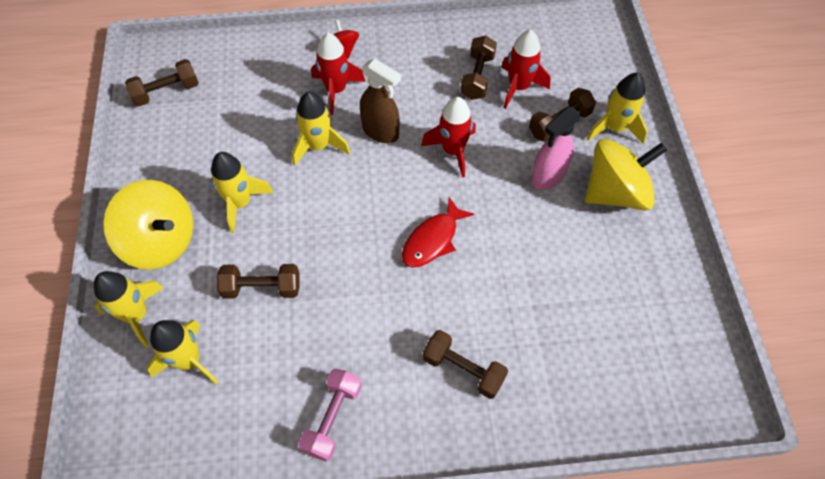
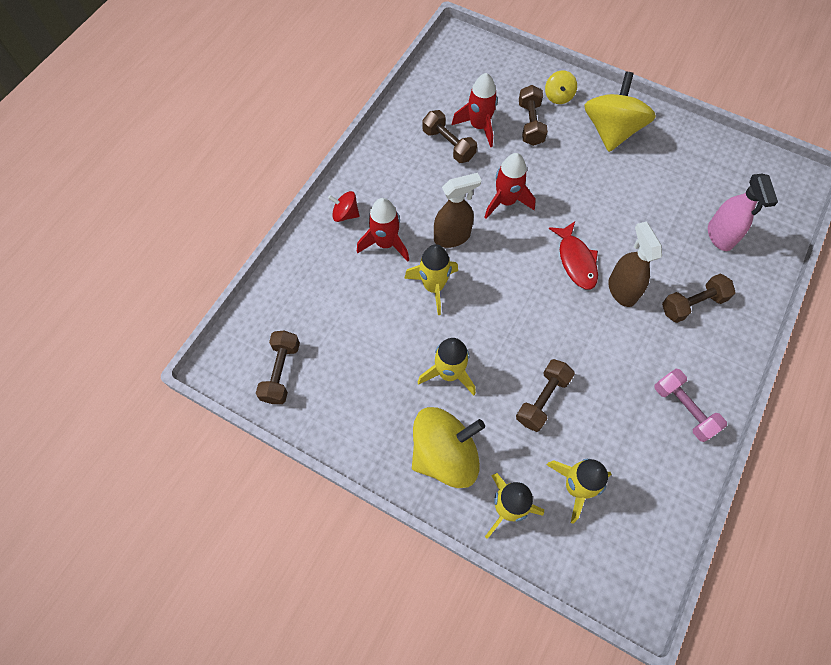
camera: 55 degrees left, 5 degrees up
pink spray bottle [531,107,581,190] -> pink spray bottle moved to [708,174,778,251]
yellow rocket [587,73,648,144] -> yellow spinning top [545,70,577,104]
none -> brown spray bottle [608,221,662,307]

